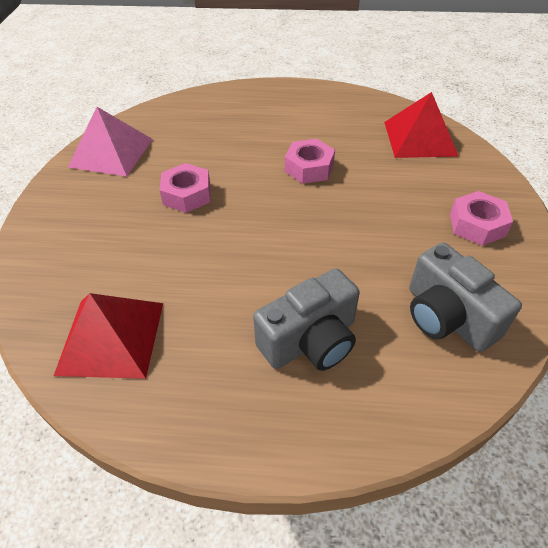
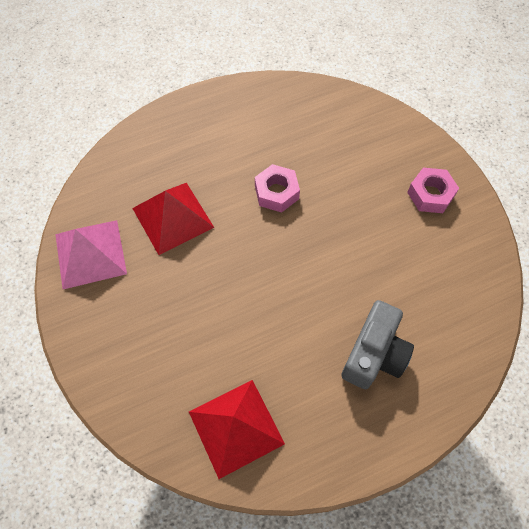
camera: 30 degrees left, 15 degrees up
pink nut [160,163,210,213] -> none
red pyramid [384,92,459,158] -> red pyramid moved to [132,183,214,255]
grey camera [409,243,522,352] -> none

